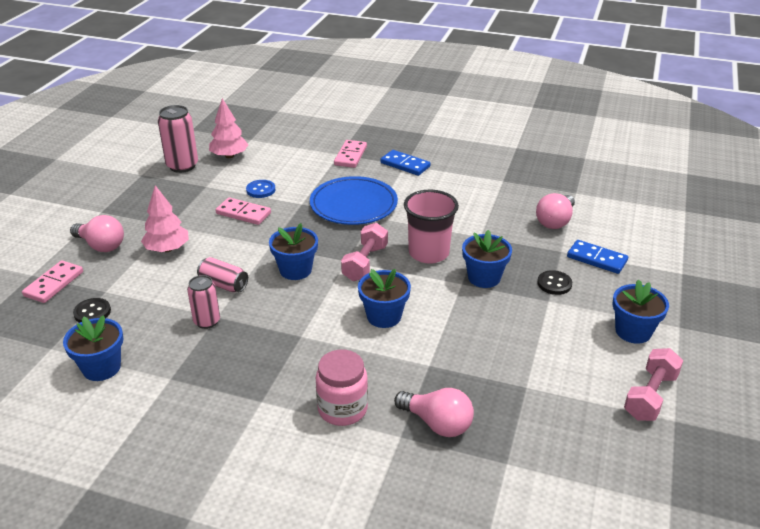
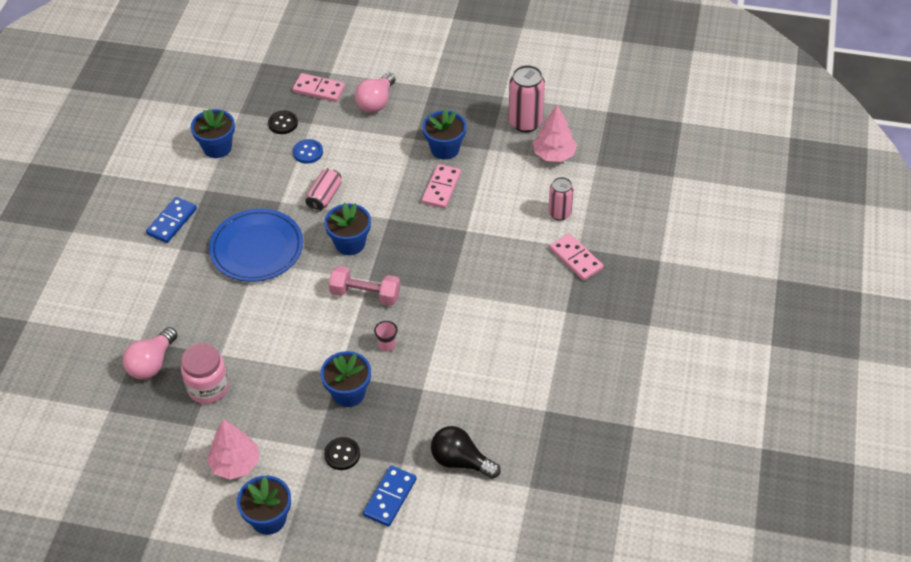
camera: 85 degrees right, 15 degrees up
pink tree [141,185,189,252] -> pink tree moved to [207,419,259,480]
pink can [187,275,220,329] -> pink can moved to [548,177,574,221]
blue button [246,180,275,198] -> blue button moved to [293,139,323,164]
blue plate [310,176,398,225] -> blue plate moved to [209,209,303,282]
pink jar [316,349,368,426] -> pink jar moved to [181,343,229,404]
pink domino [334,140,367,168] -> pink domino turned 45 degrees clockwise [550,233,603,281]
blue flower pot [358,269,411,328] -> blue flower pot moved to [423,108,466,160]
blue domino [380,150,430,176] -> blue domino moved to [146,197,197,243]
pink cup [404,190,459,264] -> pink cup [374,321,397,351], size x0.42
pink light bulb [536,193,575,229] -> black light bulb [431,426,501,479]
pink dumbbell [624,348,683,421] -> none

